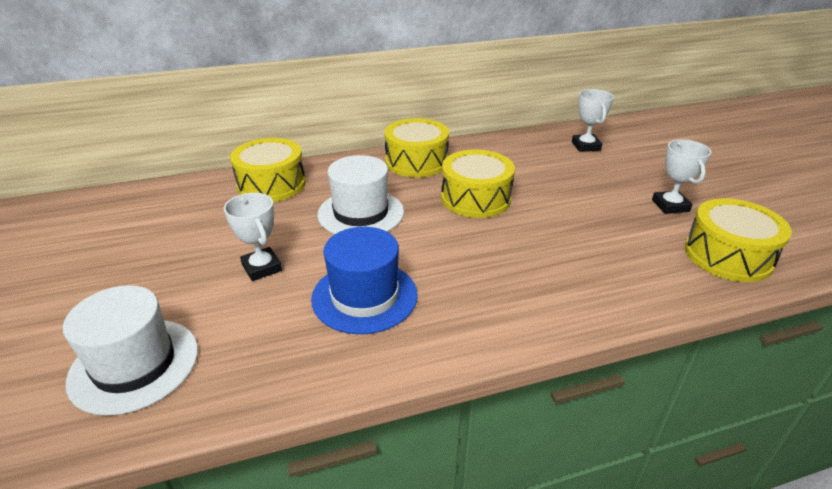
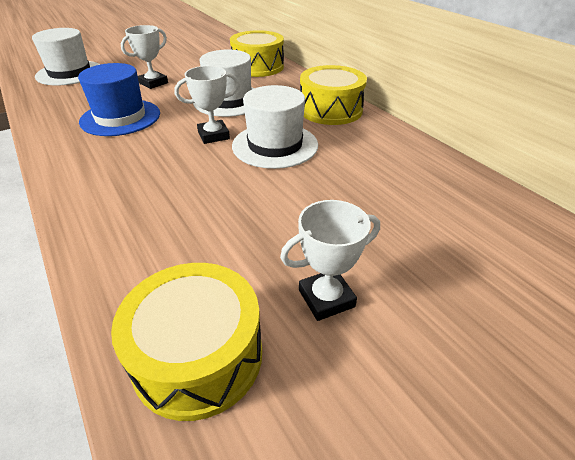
camera: 75 degrees right, 5 degrees up
yellow drum [441,150,515,218] -> white hat [232,85,318,169]
white trophy [572,89,614,152] -> white trophy moved to [175,66,239,144]

